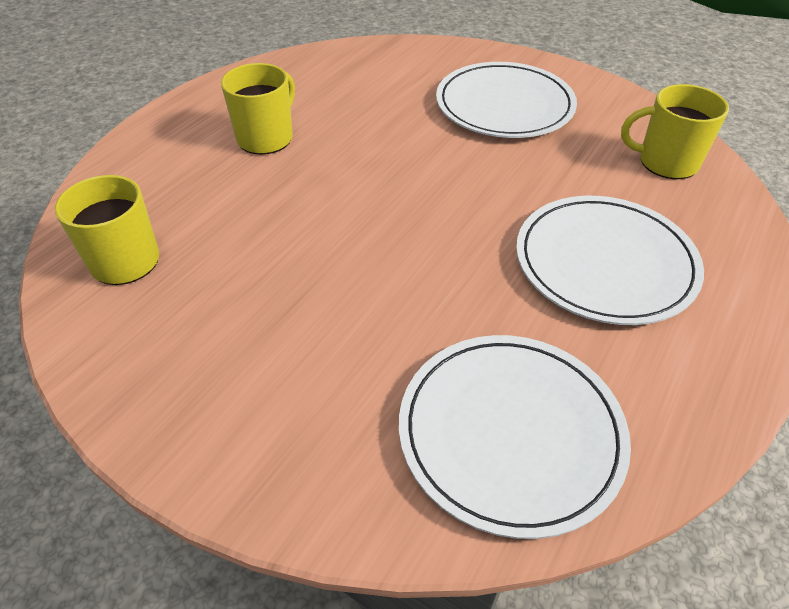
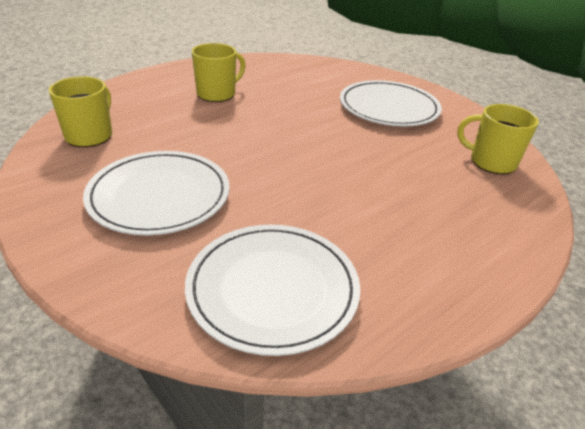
camera: 15 degrees right, 10 degrees down
white plate [516,196,704,325] -> white plate moved to [83,151,230,235]

